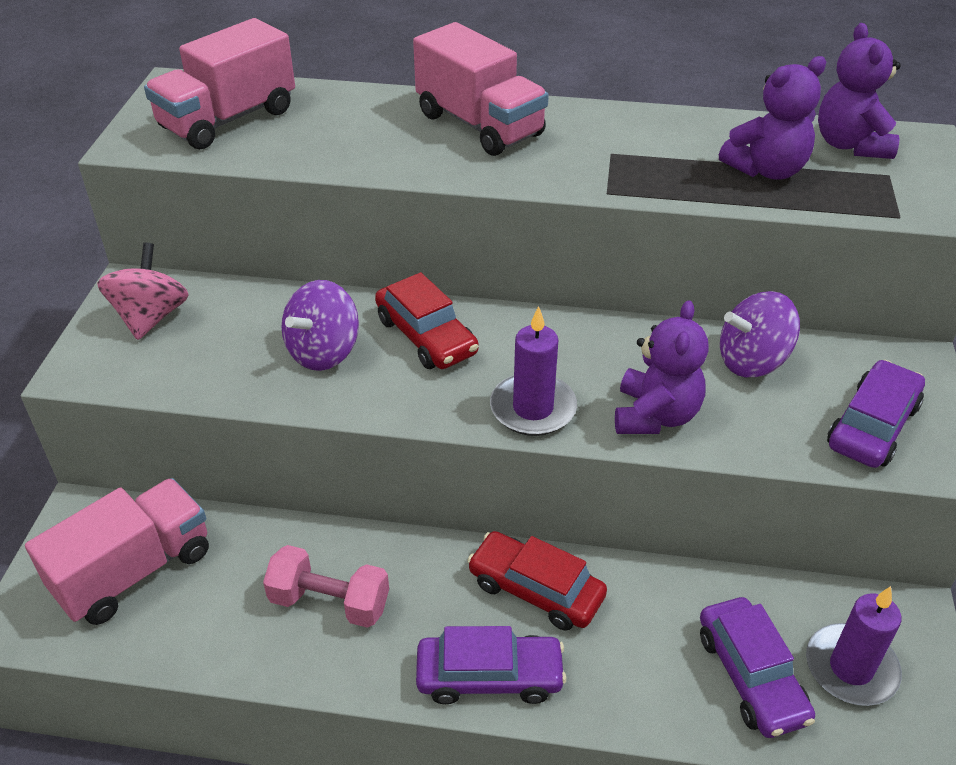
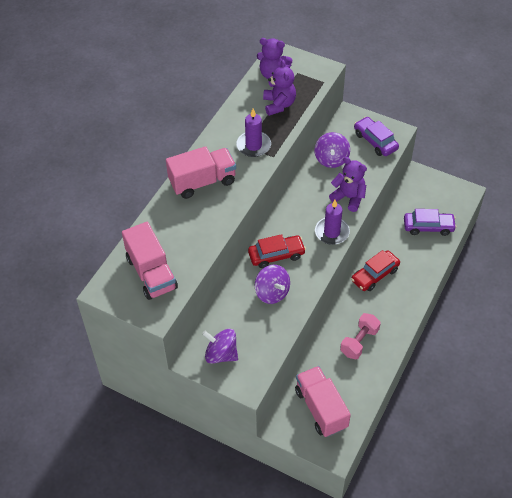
camera: 70 degrees left, 10 degrees up
pink spinning top [97,242,189,340] -> purple spinning top [202,329,238,364]
purple car [416,626,567,704] -> none
purple candle [806,586,902,706] -> purple candle moved to [236,109,271,157]

